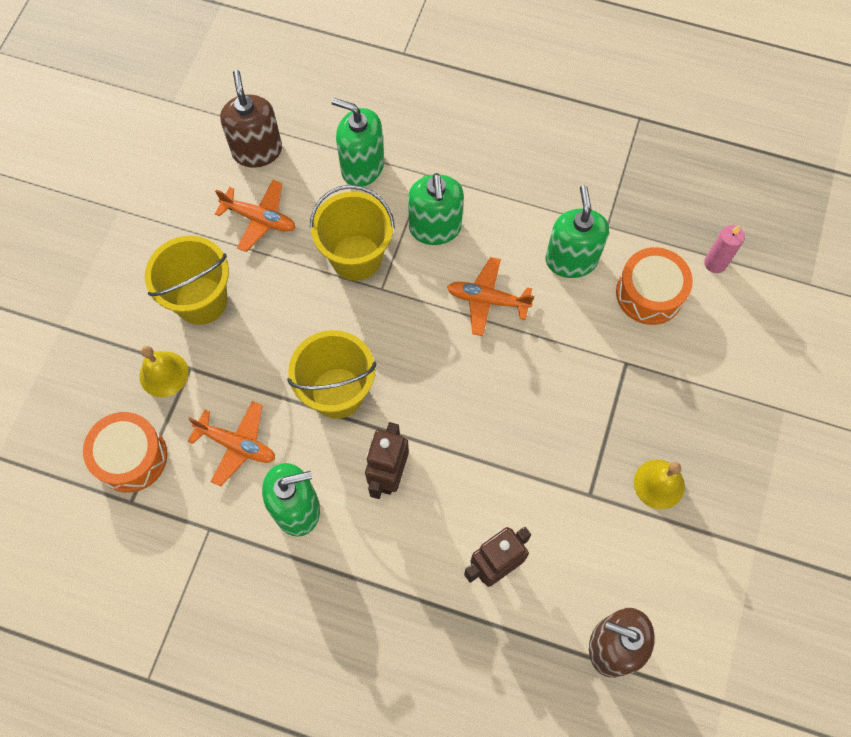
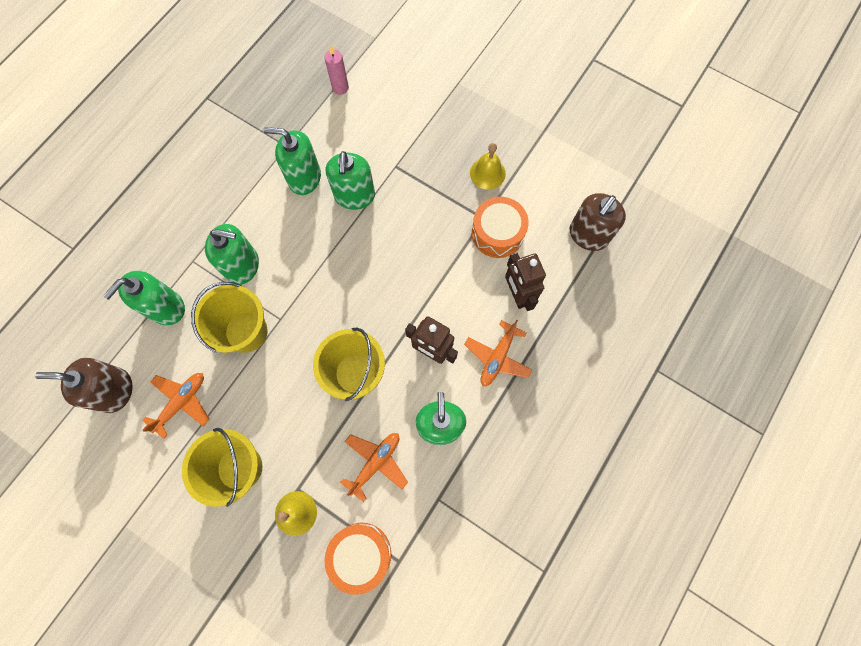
camera: 75 degrees left, 5 degrees up
orange plane [447,257,534,336] -> orange plane moved to [464,320,532,386]
orange drum [616,247,693,325] -> orange drum moved to [472,197,529,258]
none -> green soap dispenser [326,151,375,210]

